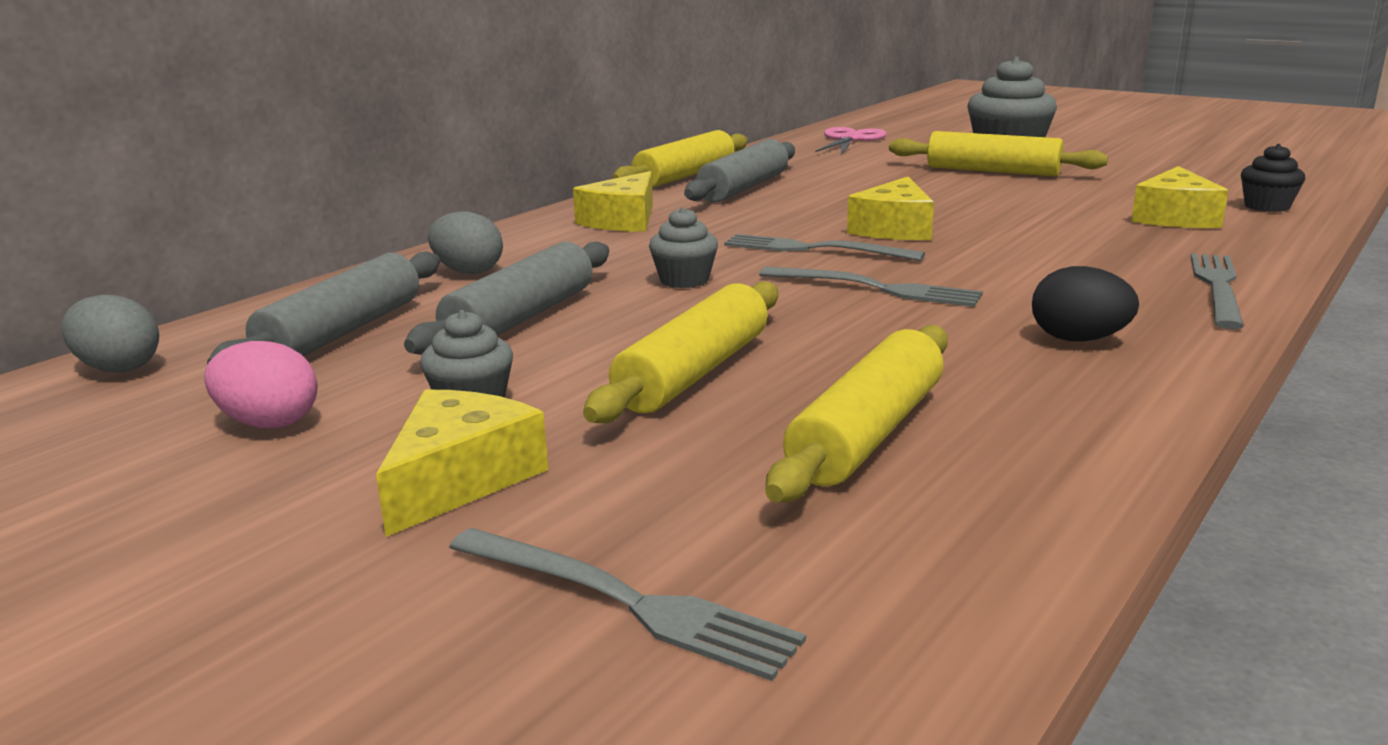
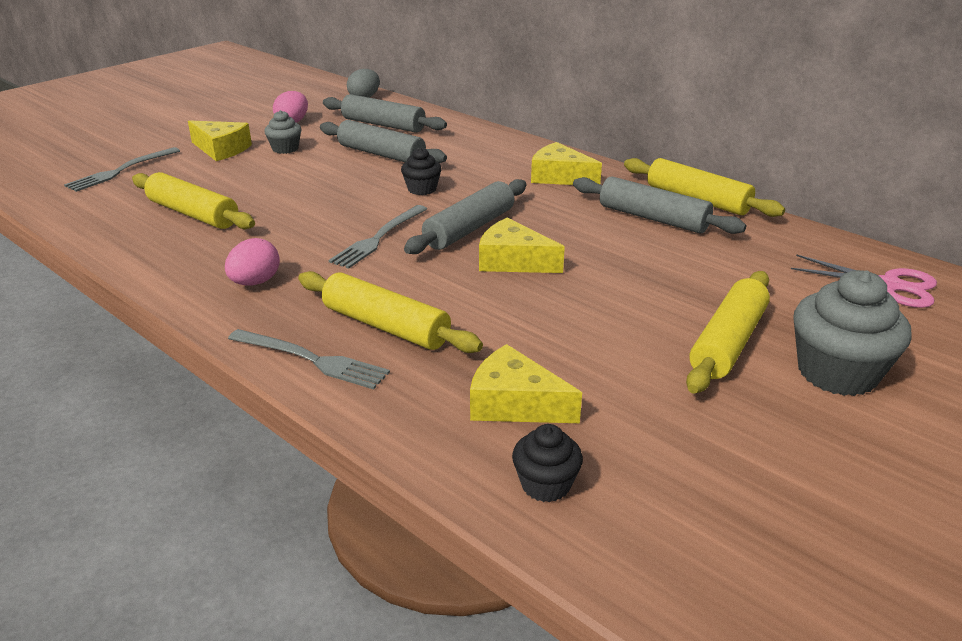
camera: 95 degrees right, 10 degrees up
grey egg [428,211,503,274] -> none
yellow rolling pin [583,281,778,423] -> yellow rolling pin moved to [298,271,483,353]
grey cupcake [649,207,718,288] -> black cupcake [401,148,442,195]
grey fork [724,234,925,261] -> grey rolling pin [404,179,526,254]
black egg [1032,266,1139,342] -> pink egg [225,238,280,286]

